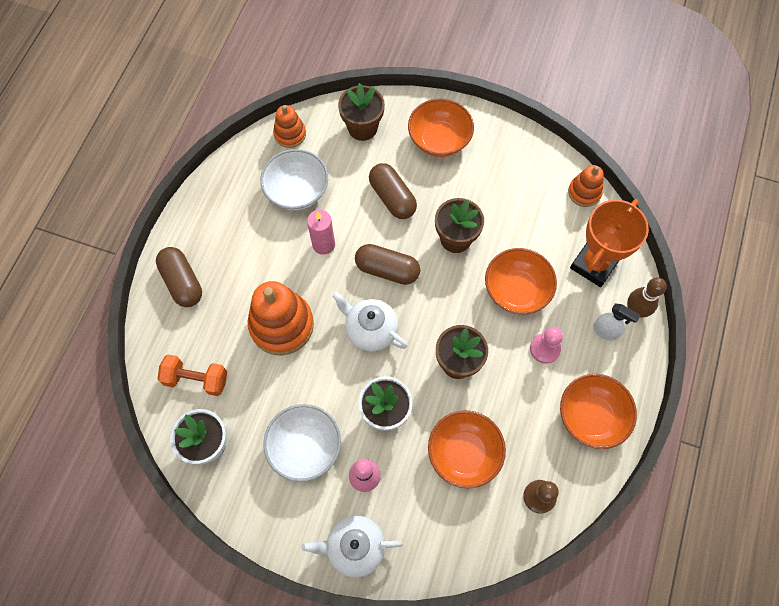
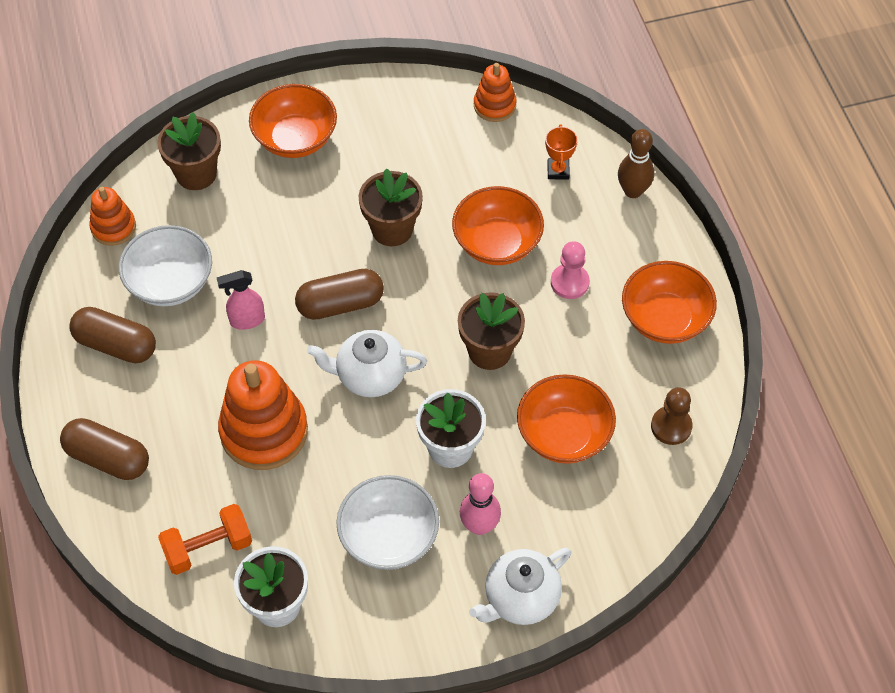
camera: 35 degrees left, 10 degrees down
pink candle [307,210,335,255] -> pink spray bottle [217,270,265,330]
brown capsule [369,163,417,219] -> brown capsule moved to [69,307,156,363]
orange trophy [570,199,649,287] -> orange trophy [545,124,578,180], size x0.46
white spray bottle [593,304,640,341] -> none

